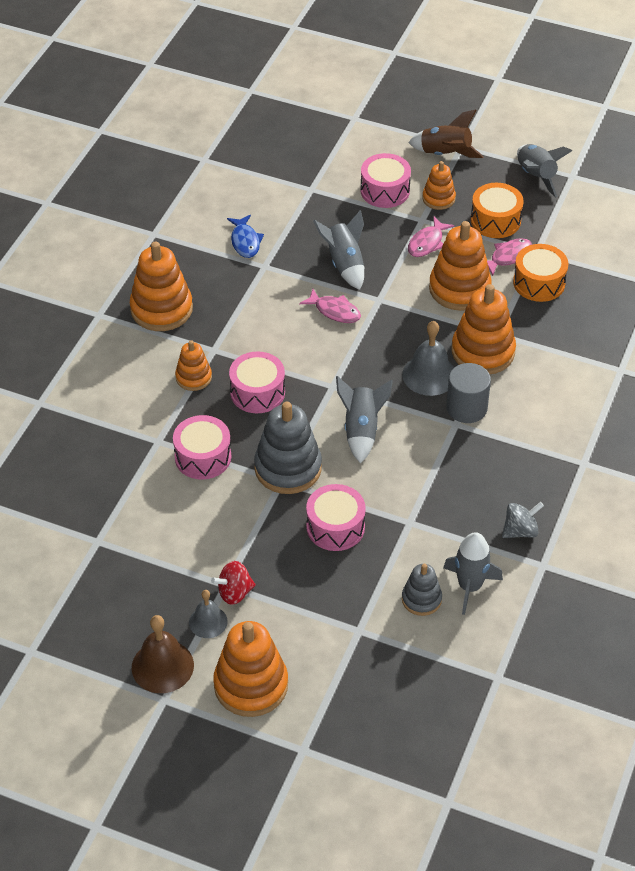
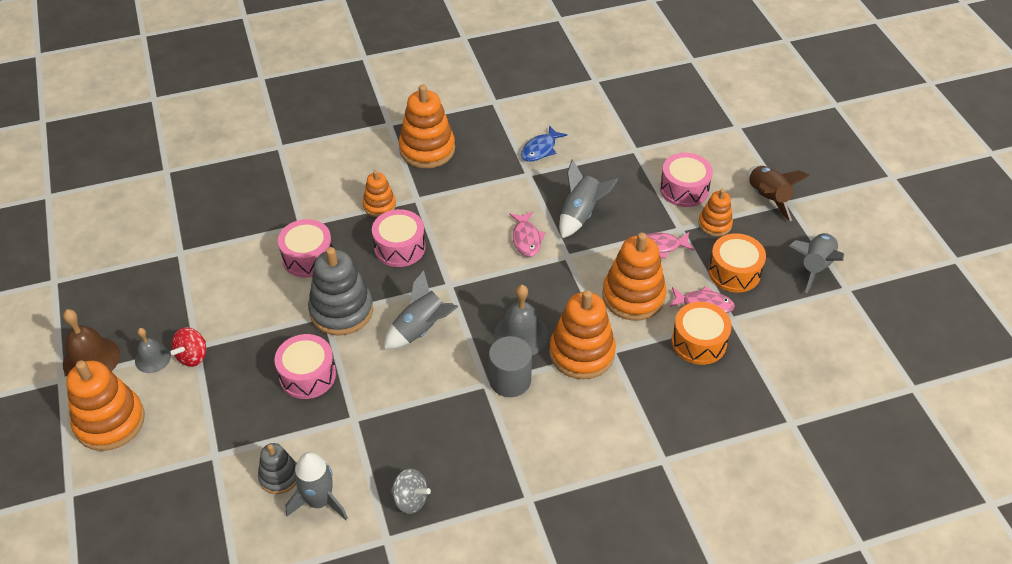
camera: 50 degrees right, 0 degrees up
red spinning top [211,561,256,605] -> red spinning top turned 90 degrees counterclockwise [171,327,206,367]

